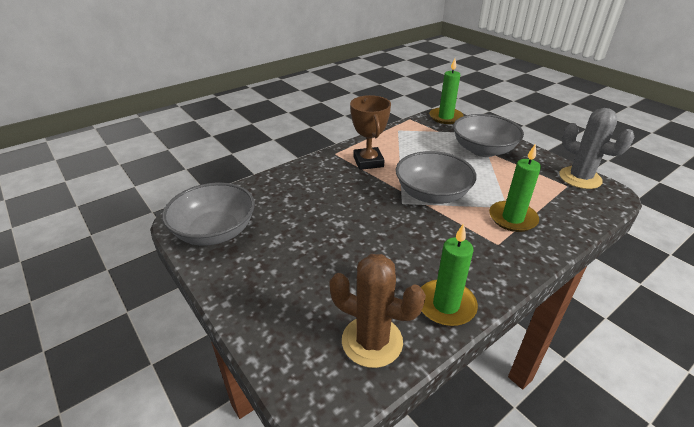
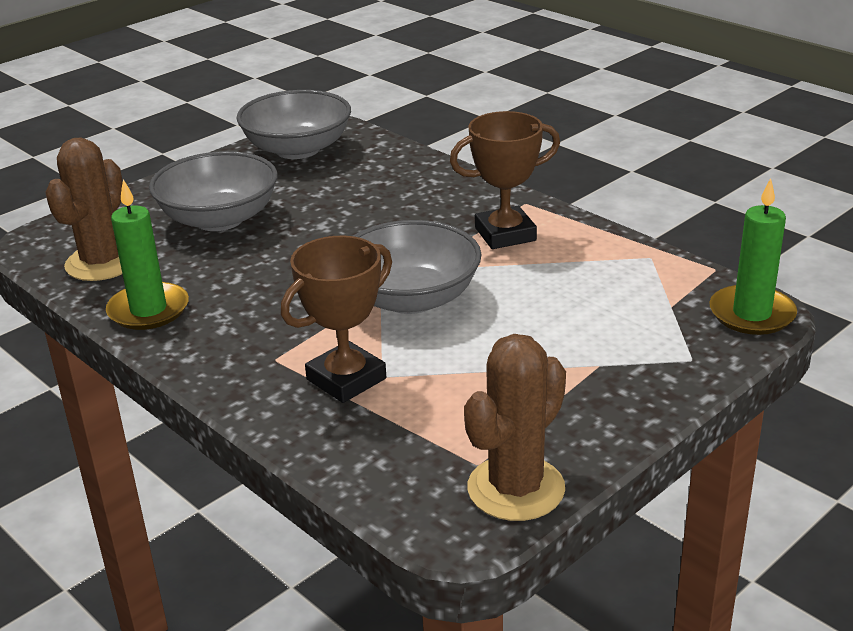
camera: 85 degrees right, 5 degrees down
grey bowl [453,114,524,157] -> grey bowl moved to [149,151,278,231]
green candle [489,144,541,232] -> brown trophy [281,236,392,403]
grey cactus [559,108,635,189] -> brown cactus [464,334,566,521]

